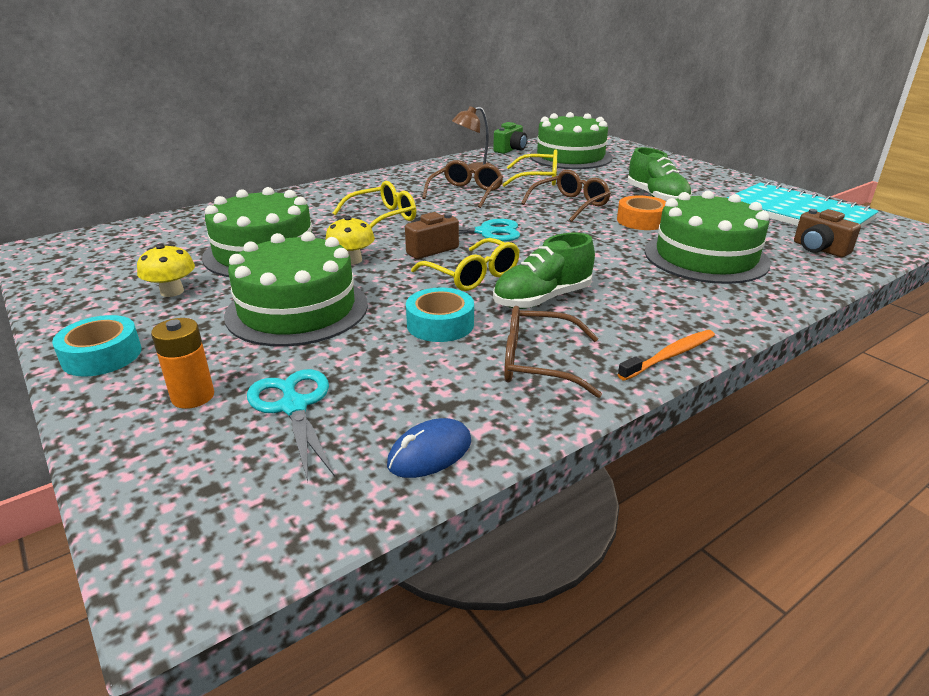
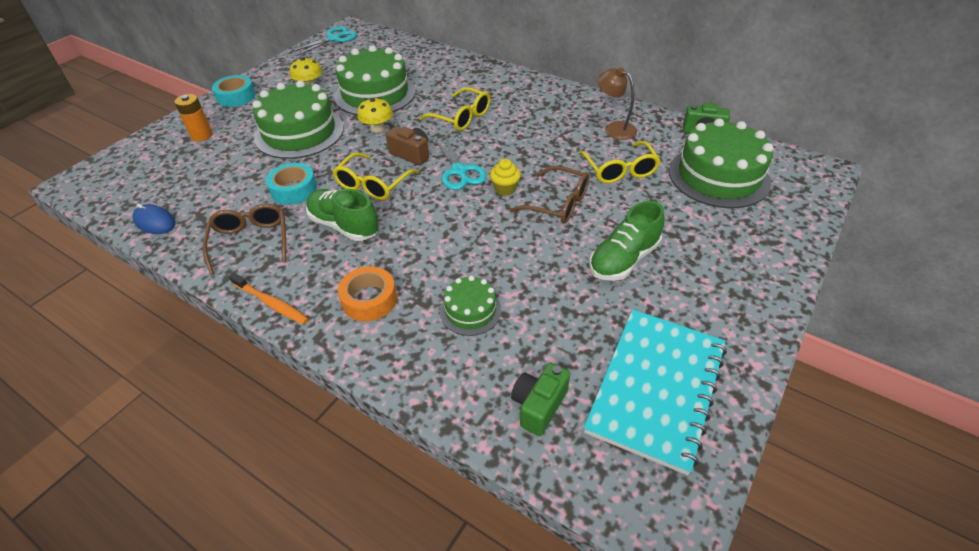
camera: 70 degrees right, 15 degrees up
turquoise scissors [247,369,335,481] -> turquoise scissors moved to [290,26,357,56]
brown glasses [422,160,503,208] -> none
orange tape [617,196,666,230] -> orange tape moved to [338,267,397,321]
green cake [645,190,771,284] -> green cake [440,275,501,336], size x0.51
brown camera [794,209,861,257] -> green camera [511,363,570,436]
none -> yellow cupcake [490,159,521,196]

